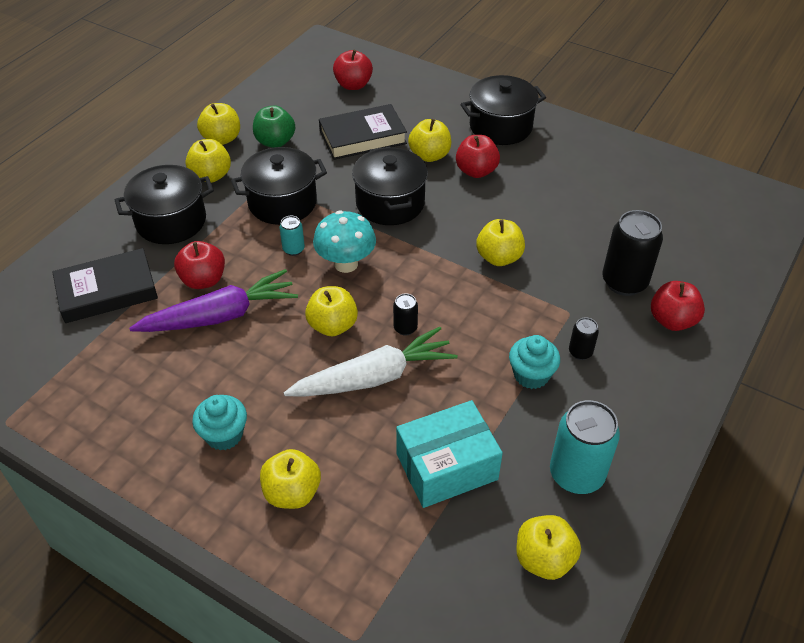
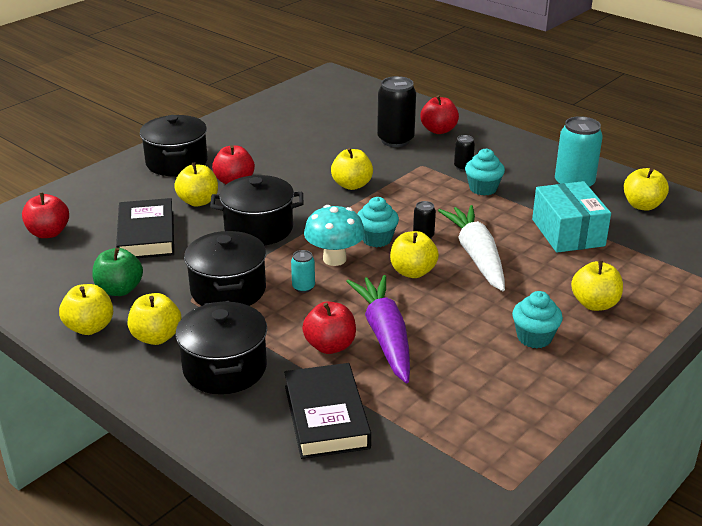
camera: 80 degrees left, 15 degrees down
none -> turquoise cupcake [357,197,399,247]

